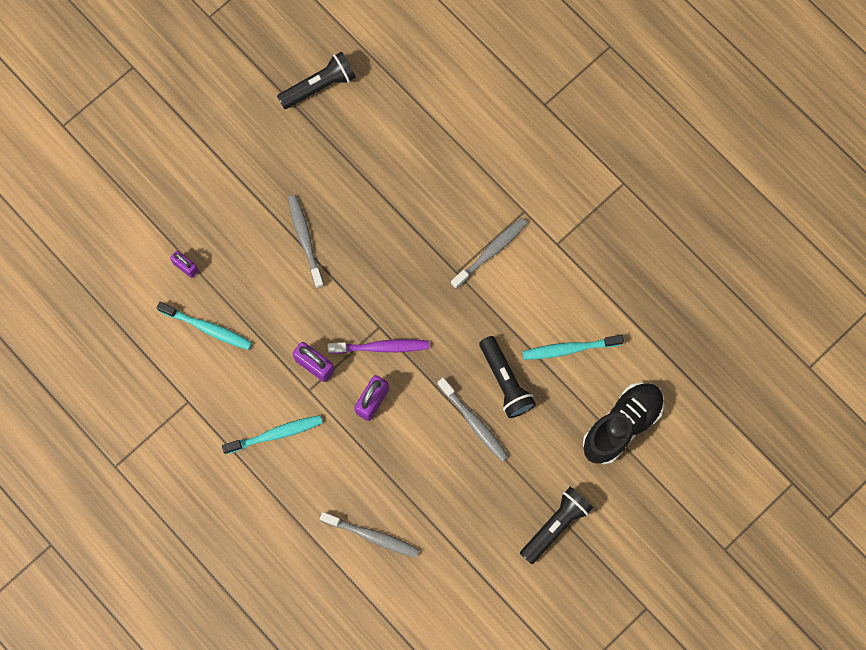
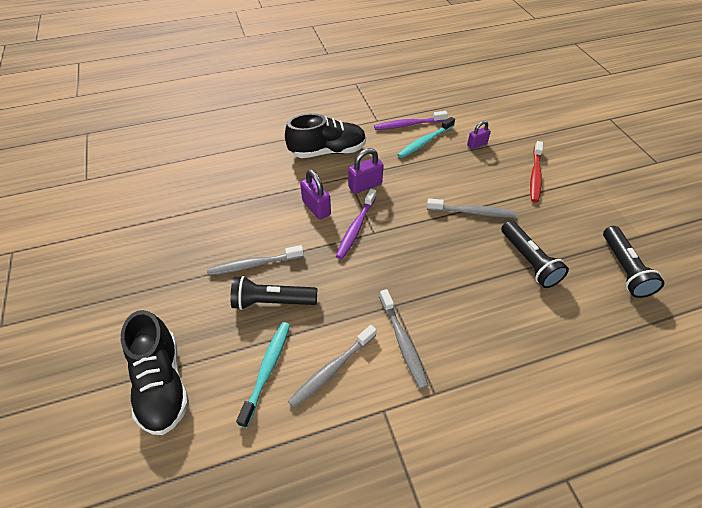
camera: 115 degrees right, 25 degrees down
turquoise toothbrush [222,415,323,454] -> black shoe [285,113,366,158]
grey toothbrush [320,512,420,558] -> grey toothbrush moved to [288,325,376,408]
black flashlight [520,487,593,564] -> black flashlight moved to [501,221,569,288]
none -> purple toothbrush [374,111,448,130]
none -> red toothbrush [530,141,543,203]

